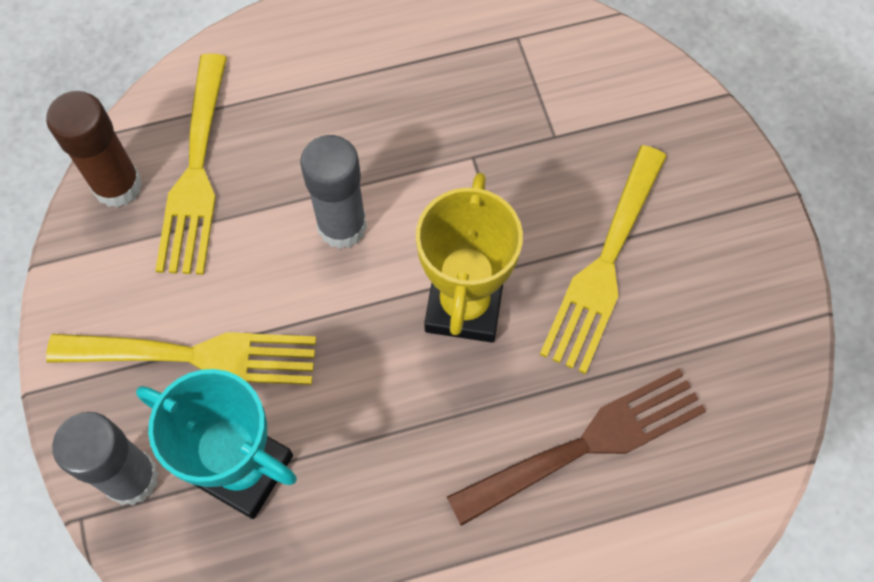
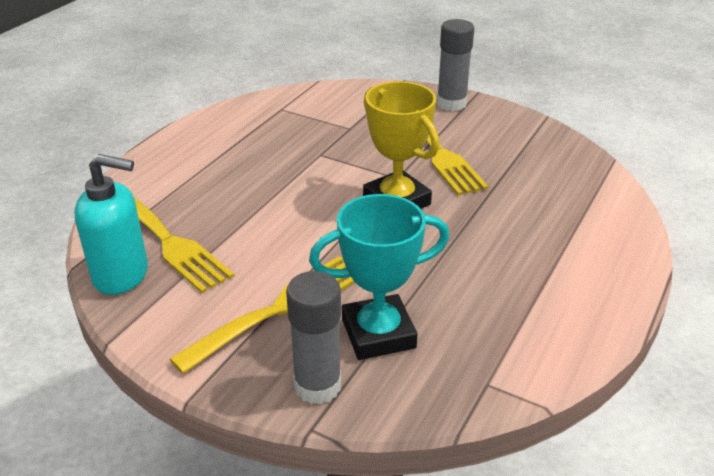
camera: 45 degrees left, 30 degrees down
brown glue stick [46,91,142,208] -> turquoise soap dispenser [74,154,148,295]
grey glue stick [300,135,367,249] -> grey glue stick moved to [437,19,474,111]
brown fork [447,368,706,526] -> none

